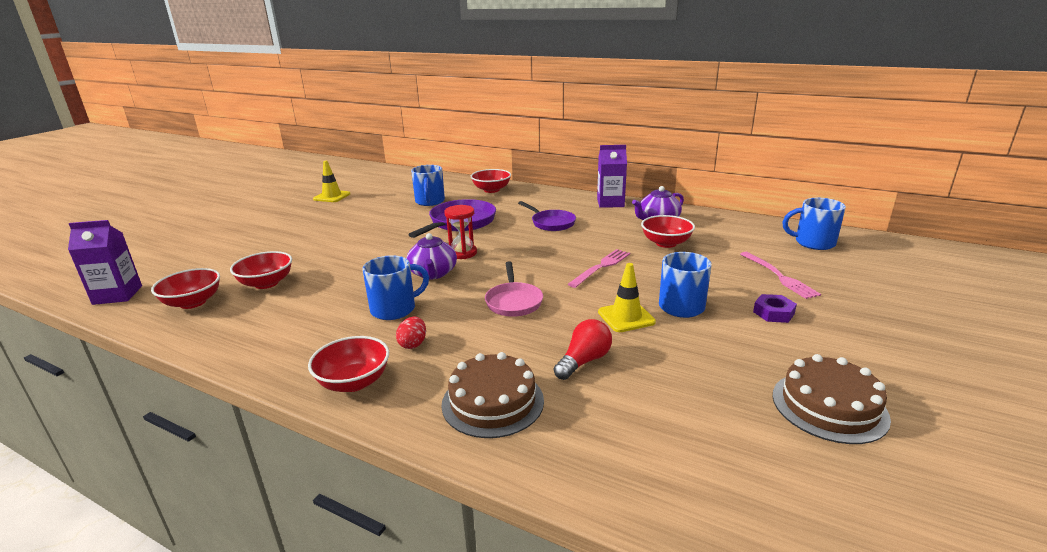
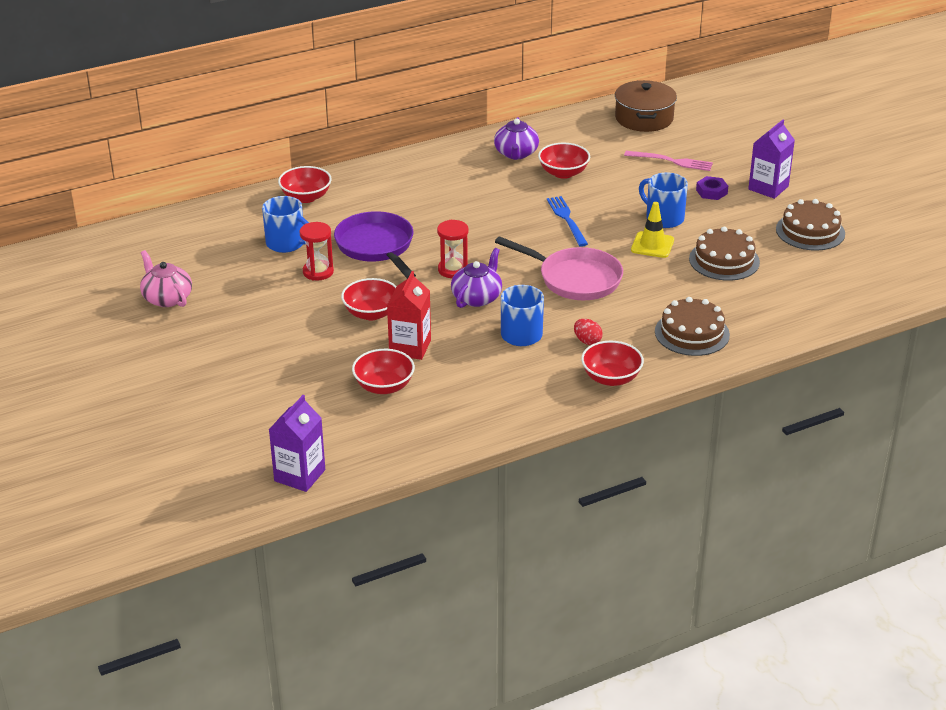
camera: 55 degrees left, 10 degrees up
red bowl [151,268,220,309] -> red bowl moved to [341,278,396,320]
yellow traffic cone [313,161,350,202] -> pink teapot [140,250,192,307]
purple teapot [406,233,457,279] -> purple teapot turned 90 degrees counterclockwise [451,248,502,308]
pink pan [485,261,543,317] -> pink pan [495,236,623,300], size x1.54
purple pan [518,201,576,231] -> none
red light bulb [554,319,612,380] -> none
pink fork [568,249,630,288] -> blue fork [547,196,588,247]
purple carton [597,145,627,208] -> purple carton moved to [748,120,795,199]
blue mug [782,198,846,250] -> brown pot [615,80,677,132]
none -> red hourglass [300,222,334,280]
none -> red carton [387,271,431,360]
none -> brown cake [689,227,760,281]

